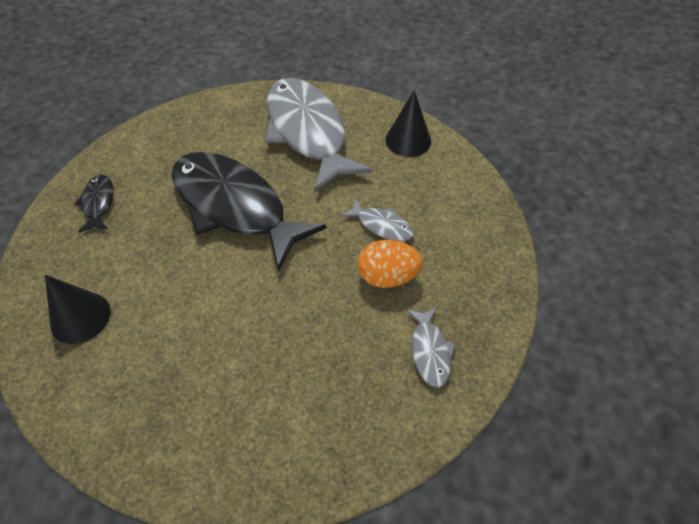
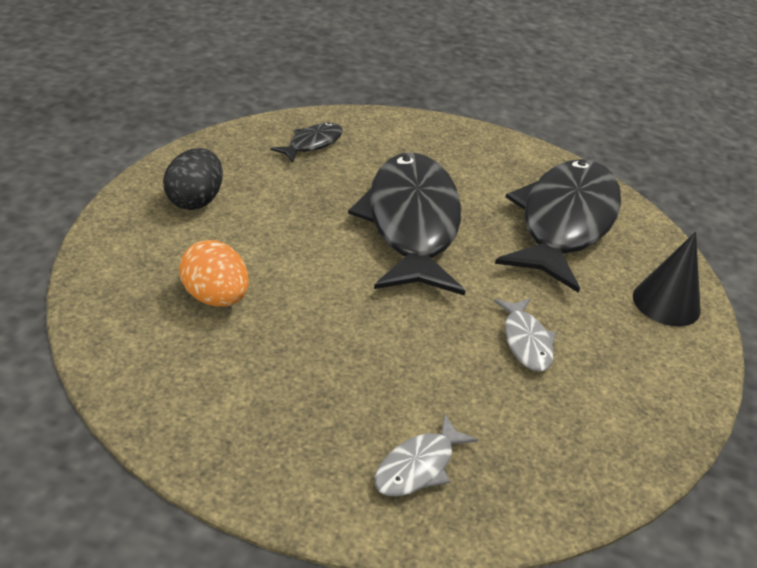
camera: 45 degrees right, 15 degrees down
black cone [45,275,111,344] -> black egg [163,148,223,210]
grey fish [265,78,373,193] -> black fish [495,159,621,293]
orange egg [358,240,423,288] -> orange egg moved to [179,240,249,307]

